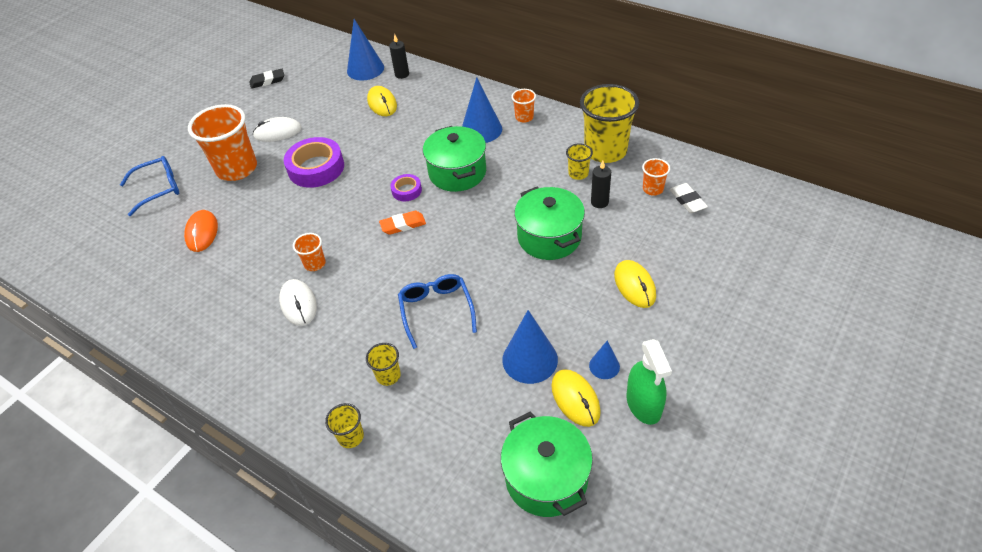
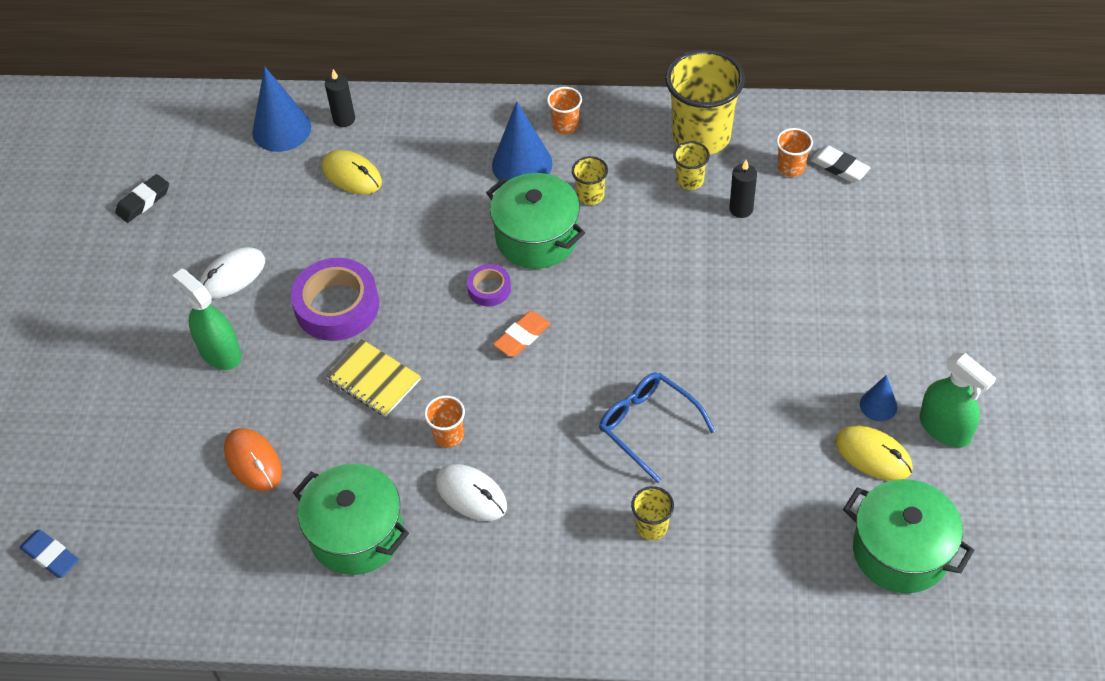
camera: 30 degrees left, 5 degrees up
blue glasses [120,156,179,216] -> none
orange cup [188,104,257,181] -> green spray bottle [172,269,242,370]
yellow cup [325,403,364,448] -> yellow cup moved to [572,156,608,205]
blue cone [502,310,558,384] -> none
green pot [514,187,585,260] -> green pot moved to [293,463,409,575]
yellow mouse [614,260,656,308] -> none
none -> blue eraser [20,529,79,578]
none -> yellow notebook [325,339,421,417]

